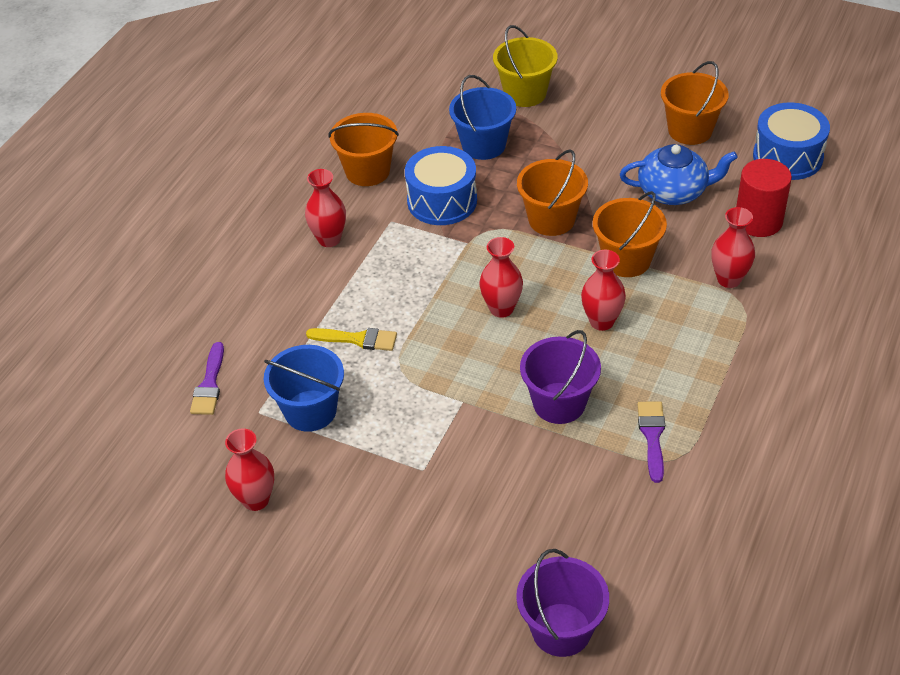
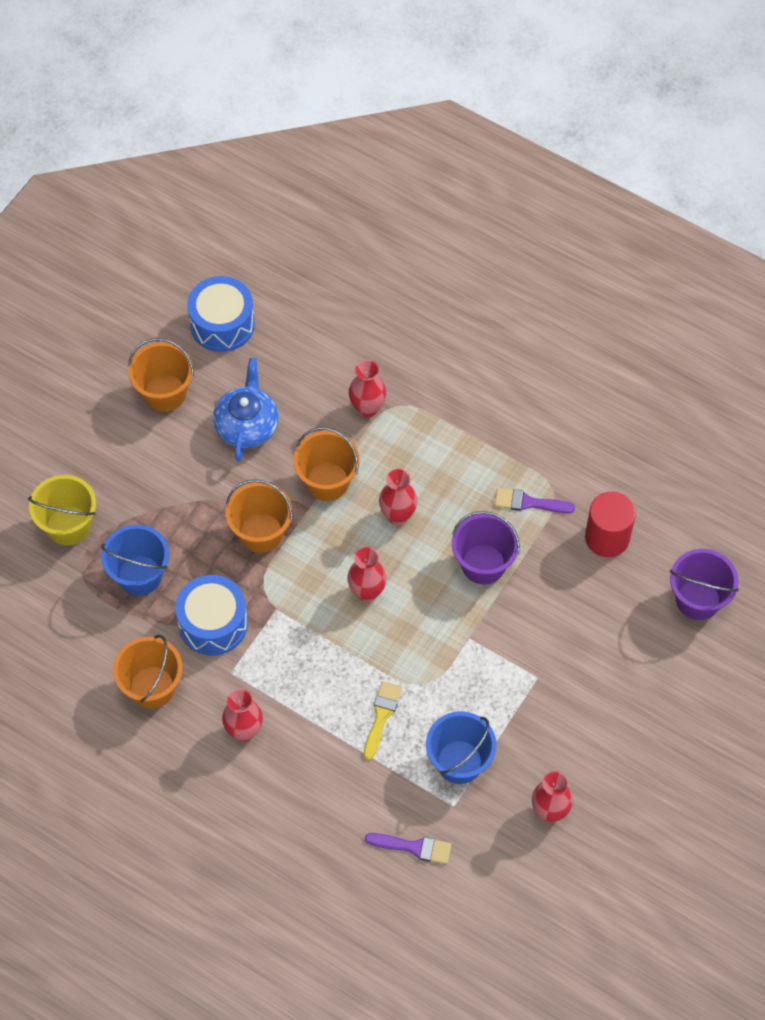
camera: 85 degrees left, 15 degrees up
red cylinder [736,159,792,237] -> red cylinder moved to [585,492,636,557]

